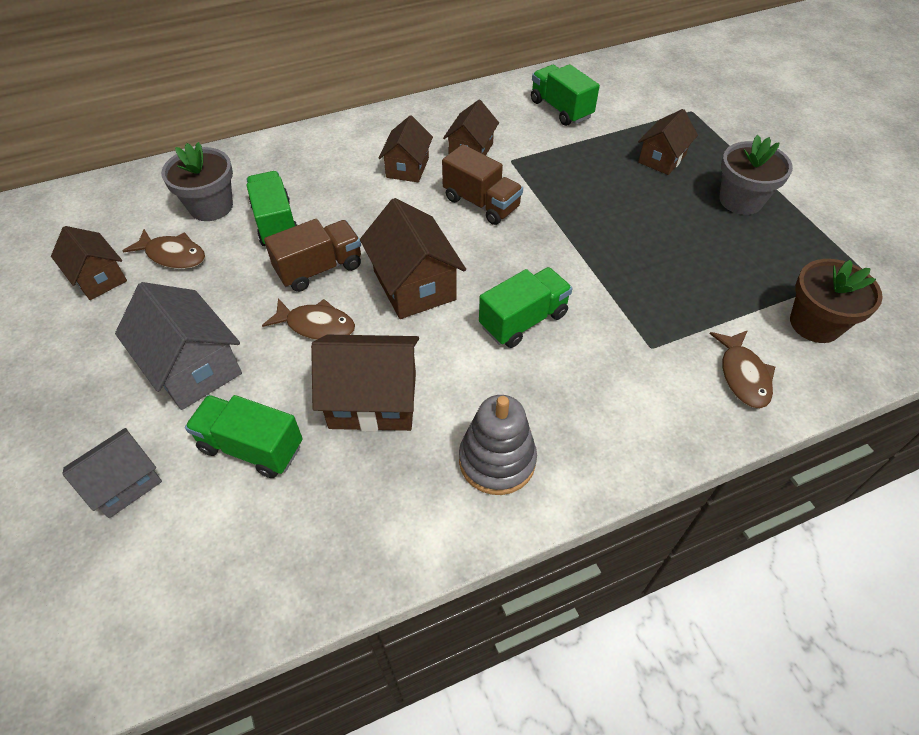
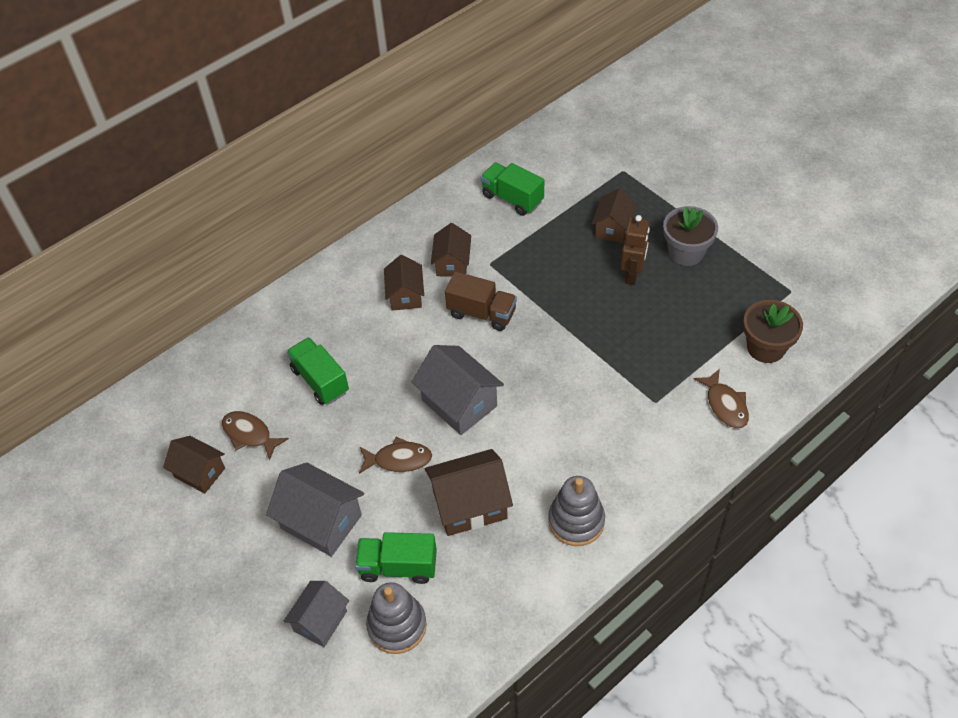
camera: 15 degrees left, 0 degrees up
brown fish [123,229,205,269] -> brown fish turned 150 degrees counterclockwise [222,411,289,461]
grey flower pot [161,142,233,221] -> none
brown truck [264,219,361,292] -> none
brown house [360,198,466,319] -> grey house [412,345,504,435]
green truck [479,267,573,348] -> none
none -> grey stacking toy [366,582,427,654]
none -> brown robot [621,215,650,285]

